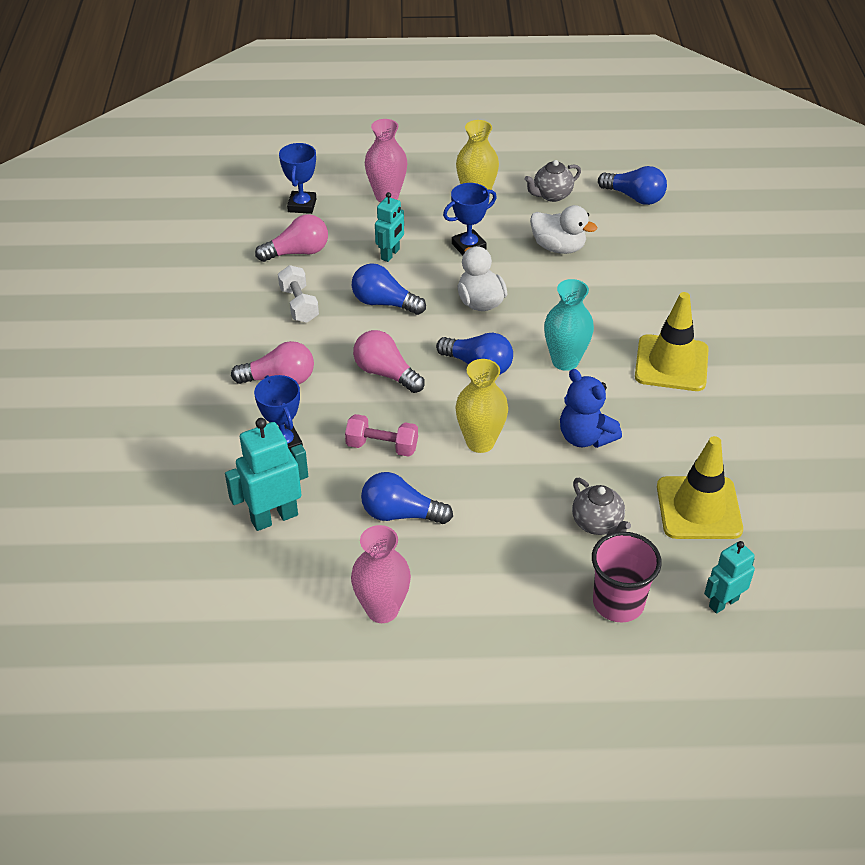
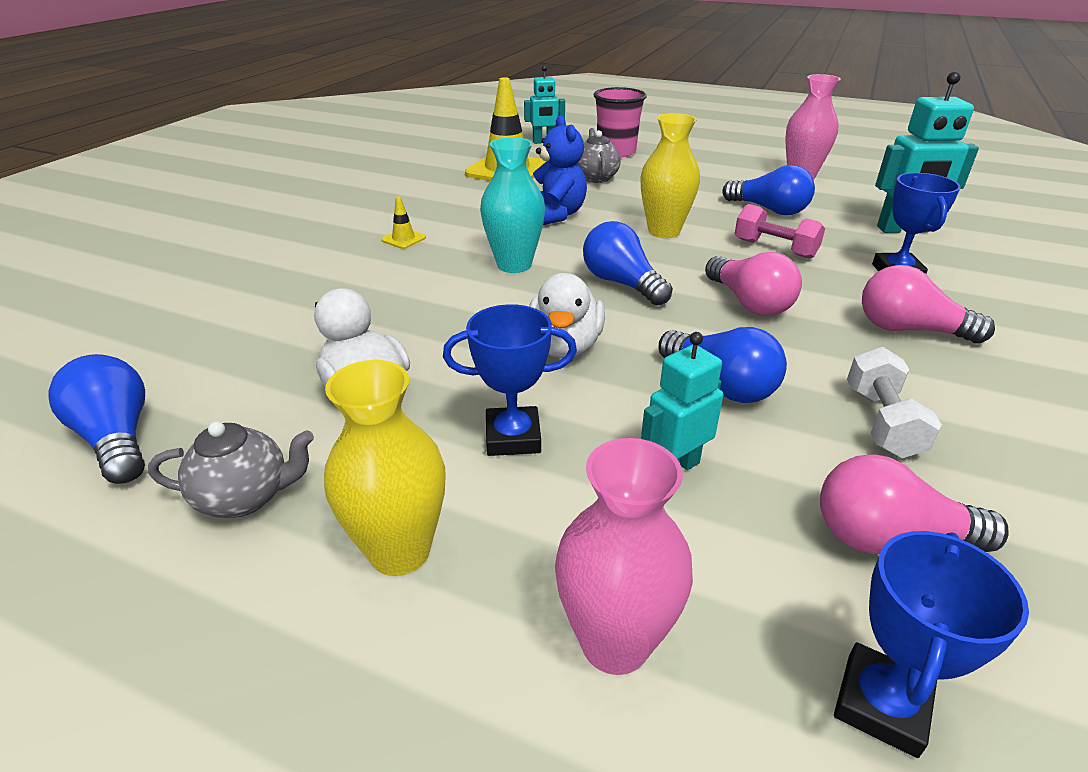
camera: 155 degrees left, 10 degrees down
yellow traffic cone [635,292,709,391] -> yellow traffic cone [381,197,426,249], size x0.41

